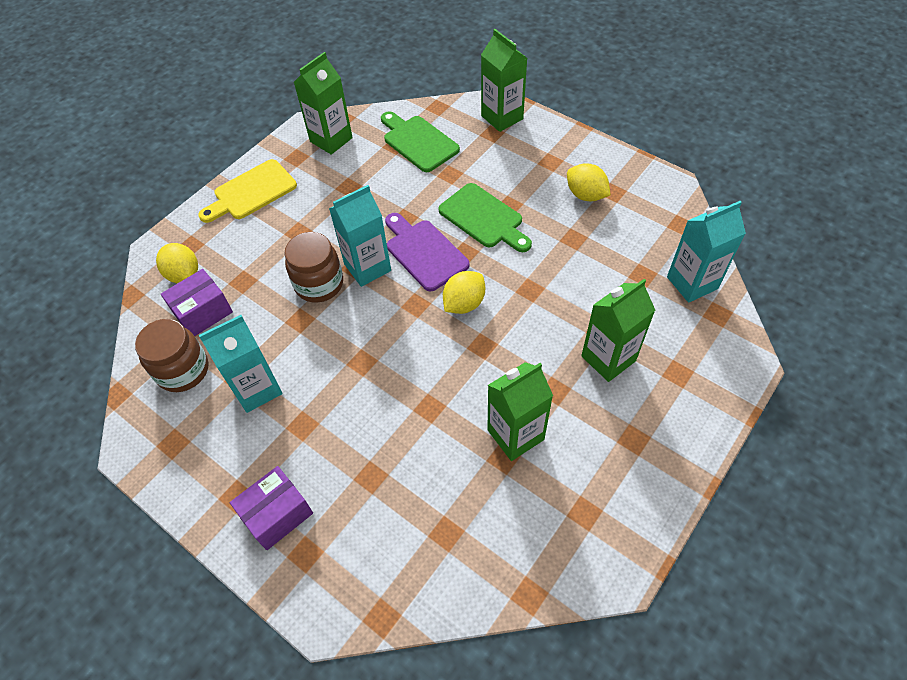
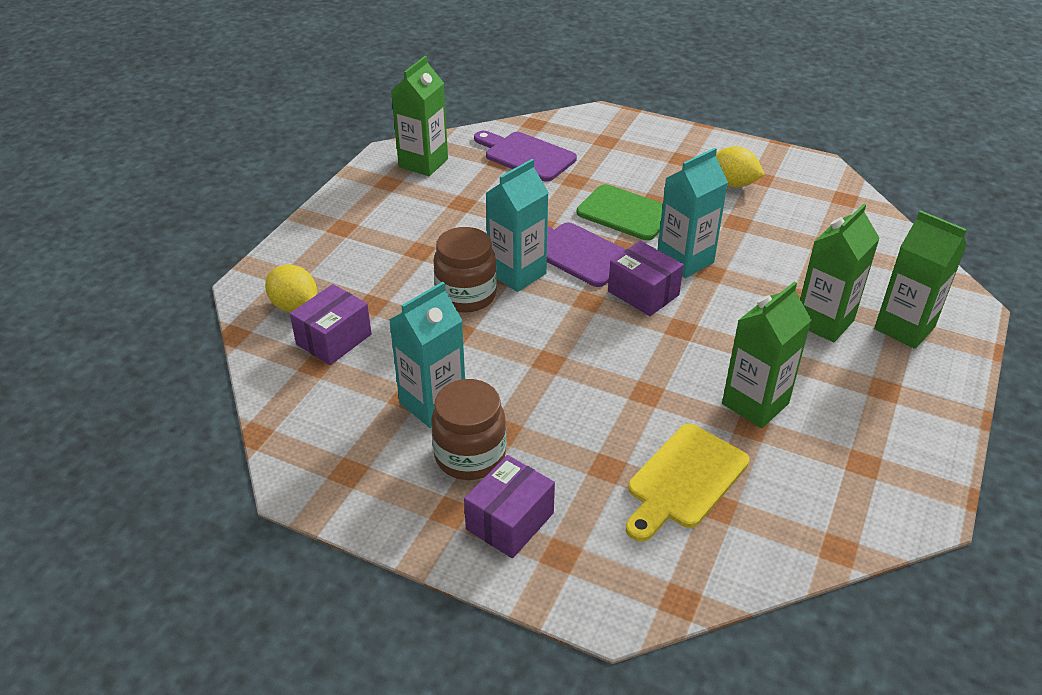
camera: 15 degrees left, 15 degrees down
brown jar [135,319,209,392] -> brown jar moved to [431,379,506,480]
yellow cutting board [198,159,297,223] -> yellow cutting board moved to [626,424,749,542]
green cutting board [381,111,460,172] -> purple cutting board [474,131,577,182]
yellow lemon [443,271,485,314] -> purple box [608,241,684,316]
green carton [481,29,527,132] -> green carton moved to [874,210,967,349]
turquoise carton [667,201,746,303] -> turquoise carton moved to [658,148,728,278]

